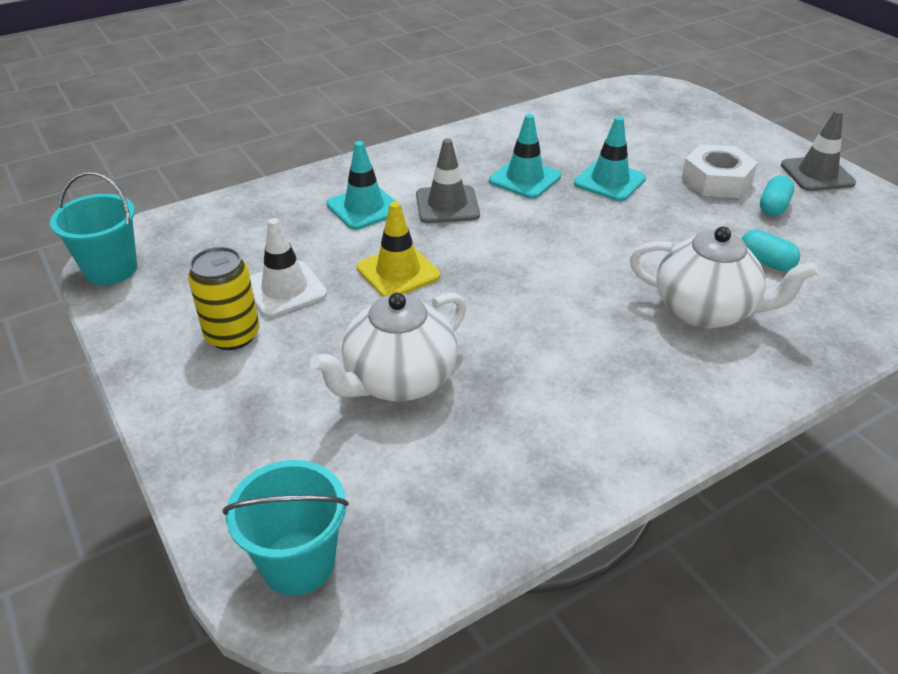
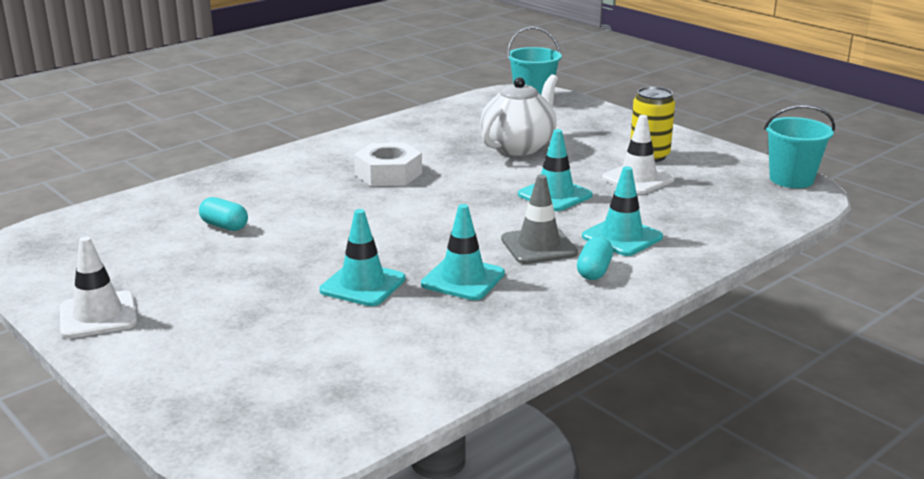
camera: 170 degrees right, 15 degrees down
yellow traffic cone [357,202,440,297] -> turquoise traffic cone [518,129,593,211]
white teapot [630,227,819,328] -> none
white nut [681,144,758,198] -> white nut moved to [354,142,422,186]
turquoise capsule [760,176,794,216] -> turquoise capsule moved to [577,237,613,280]
grey traffic cone [781,110,856,191] -> white traffic cone [60,237,137,339]

